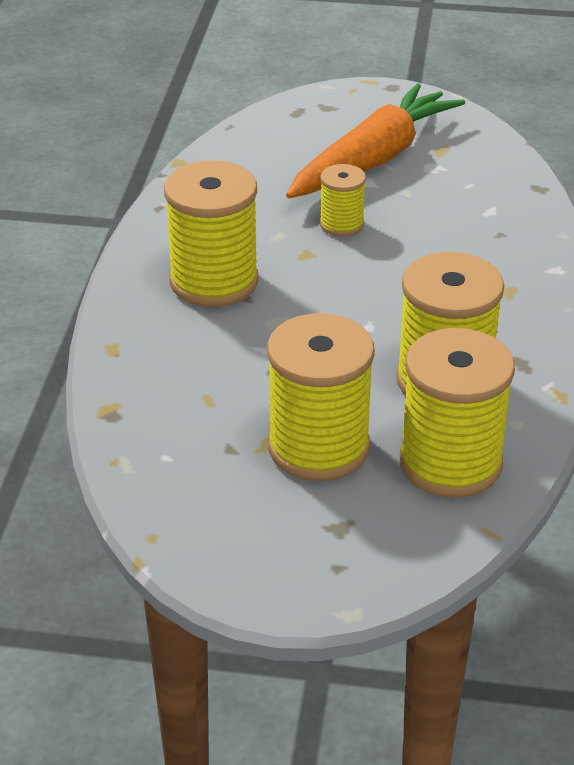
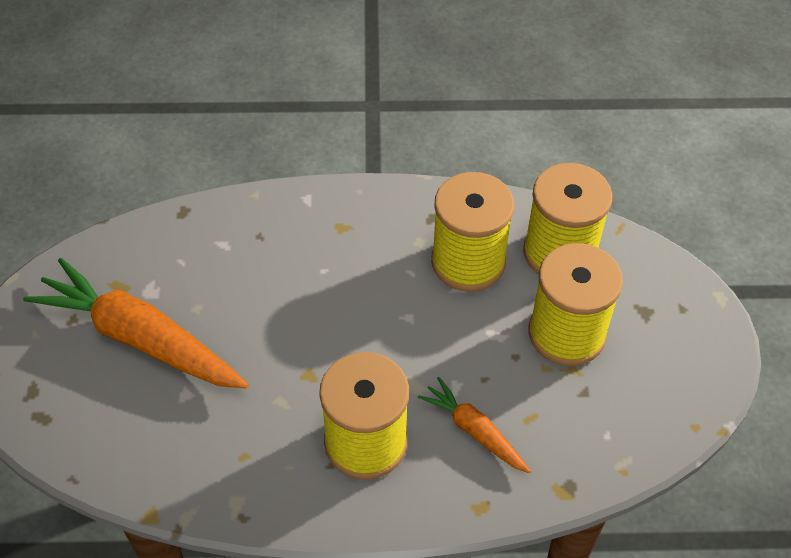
camera: 100 degrees left, 15 degrees up
yellow spool [320,164,366,237] -> none
none -> orange carrot [418,377,531,473]

